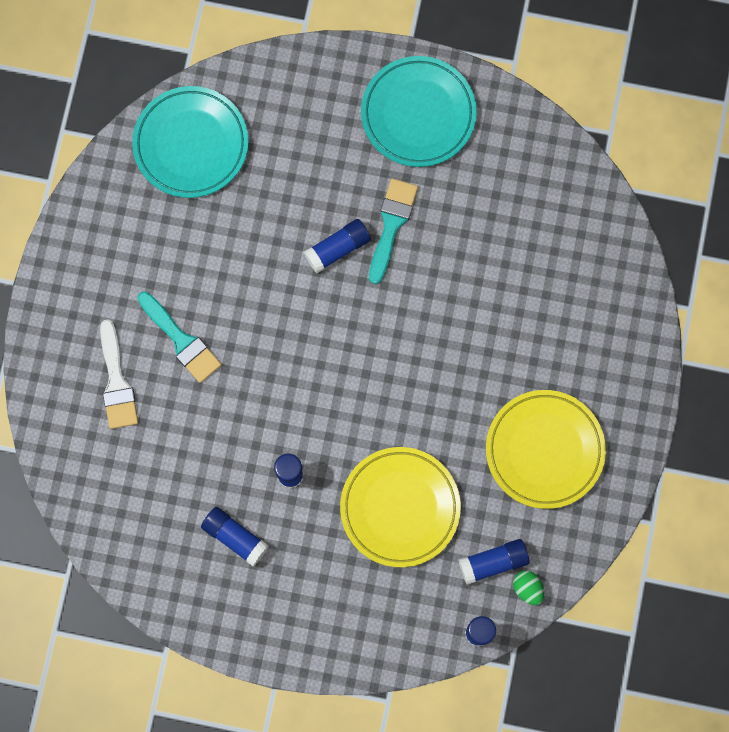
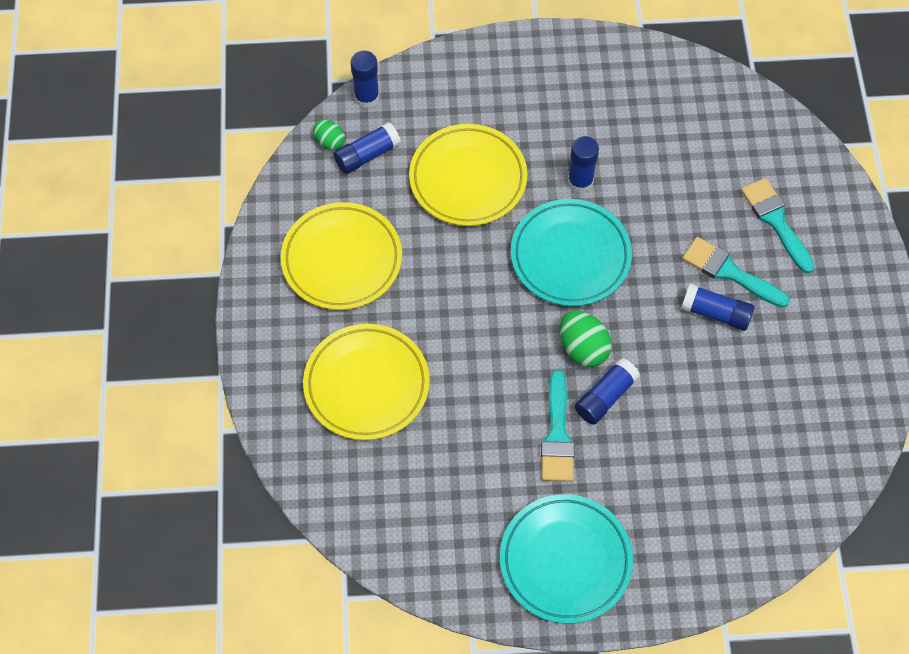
camera: 165 degrees right, 15 degrees down
white brush [100,320,138,429] -> turquoise brush [741,178,815,273]
turquoise plate [132,86,248,198] -> turquoise plate moved to [511,199,632,306]
blue glue stick [201,507,269,567] -> blue glue stick moved to [681,284,755,331]
none -> yellow plate [303,324,430,440]
none -> green egg [560,310,612,367]

